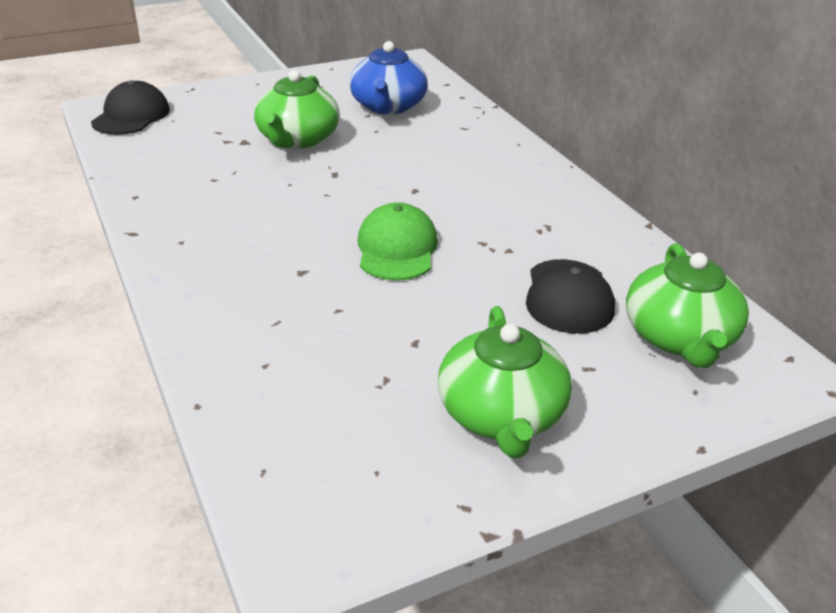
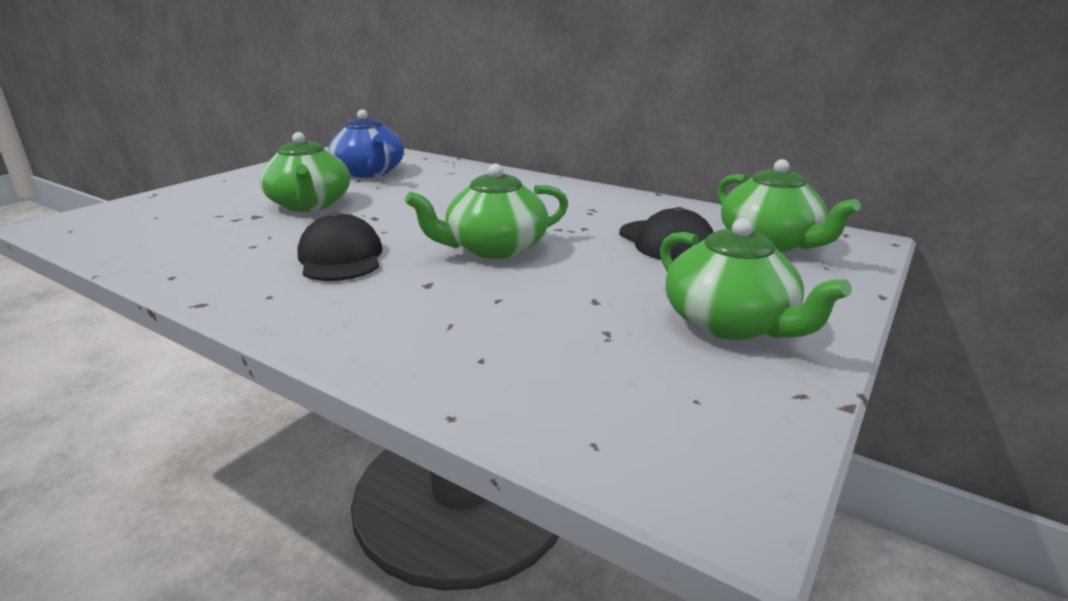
camera: 30 degrees left, 10 degrees down
black cap [91,80,170,135] -> black cap moved to [297,212,383,281]
green cap [358,202,438,281] -> green teapot [405,164,568,259]

